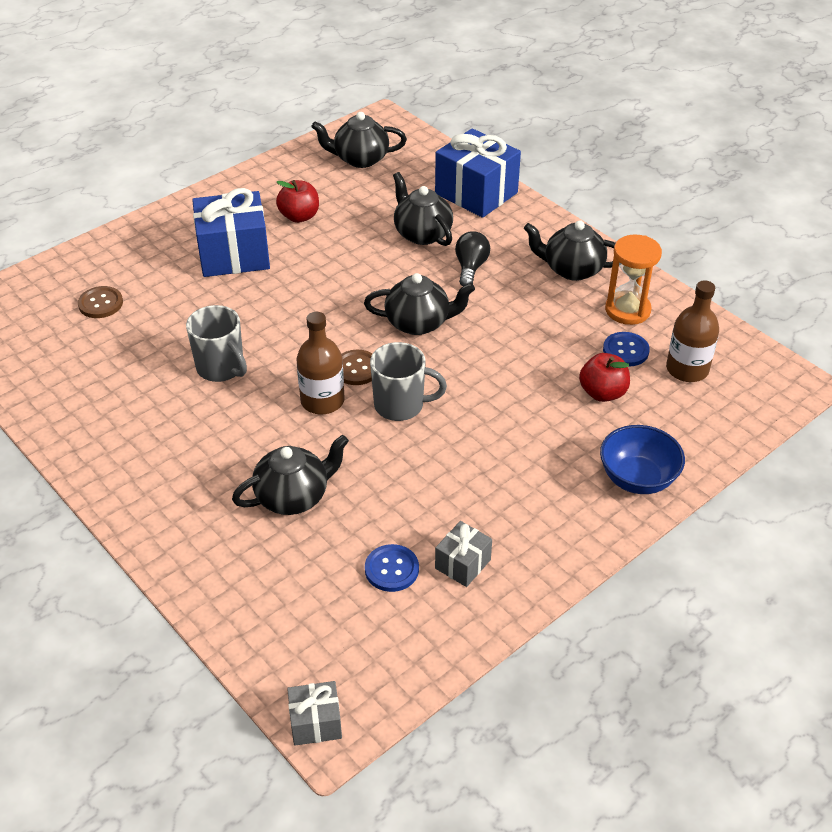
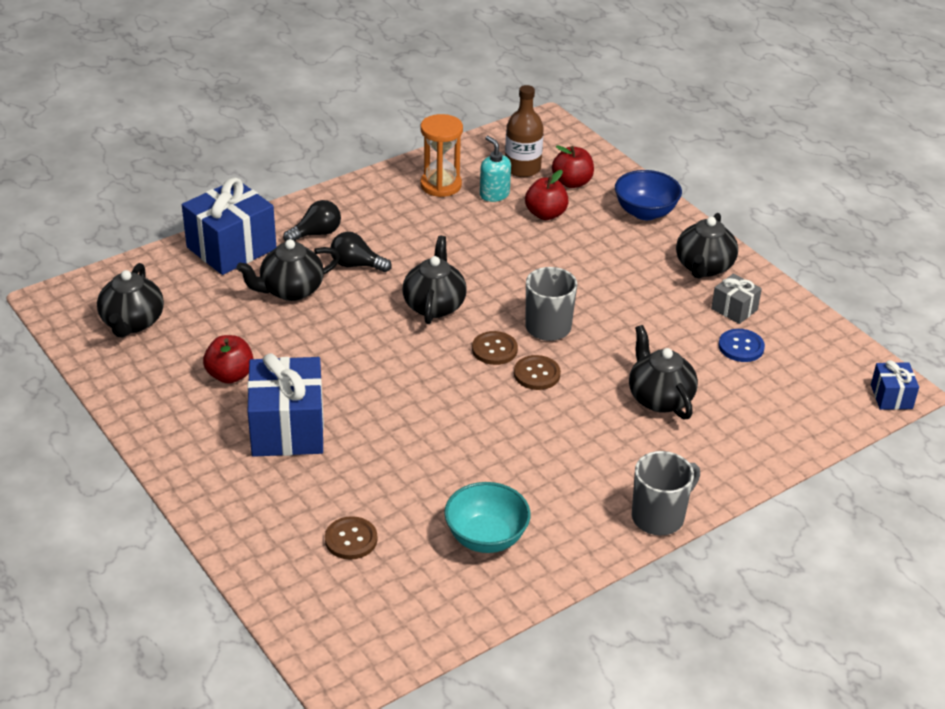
camera: 85 degrees left, 5 degrees down
grey mug [186,305,247,382] -> grey mug moved to [632,451,700,535]
grey gift [287,681,342,746] -> blue gift [871,360,919,410]
brown bottle [296,312,345,414] -> brown button [514,355,561,390]
black teapot [524,220,615,281] -> black teapot moved to [676,213,738,279]
blue button [603,332,650,366] -> turquoise soap dispenser [480,136,511,202]
none -> black light bulb [283,200,341,241]
none -> turquoise bowl [444,482,531,553]
none -> red apple [552,145,594,188]

